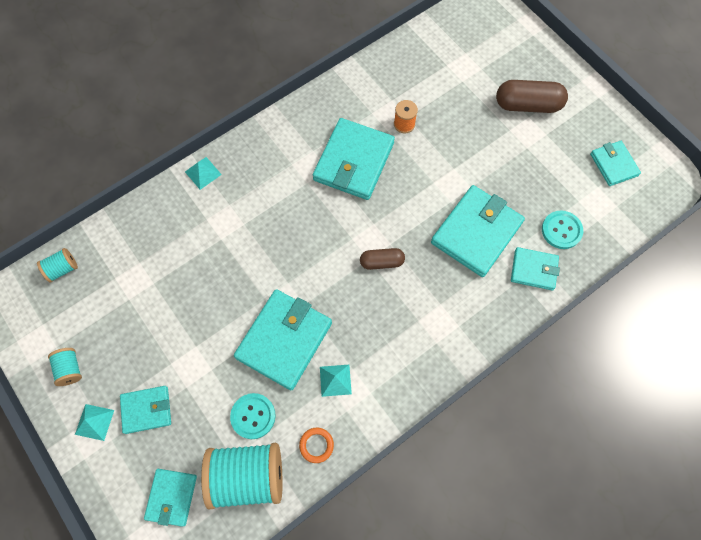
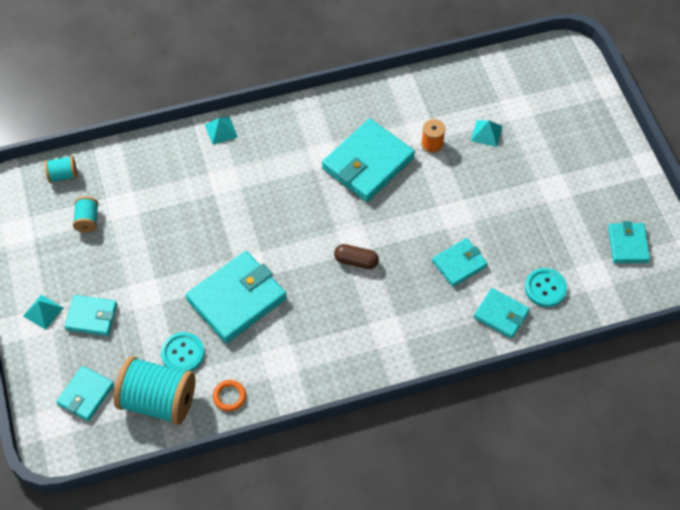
camera: 20 degrees right, 10 degrees down
turquoise spool [48,348,82,386] -> turquoise spool moved to [73,196,99,233]
turquoise pyramid [320,365,352,397] -> turquoise pyramid moved to [471,120,502,147]
turquoise wallet [431,185,525,277] -> turquoise wallet [432,238,488,287], size x0.56
brown capsule [496,80,568,113] -> none

